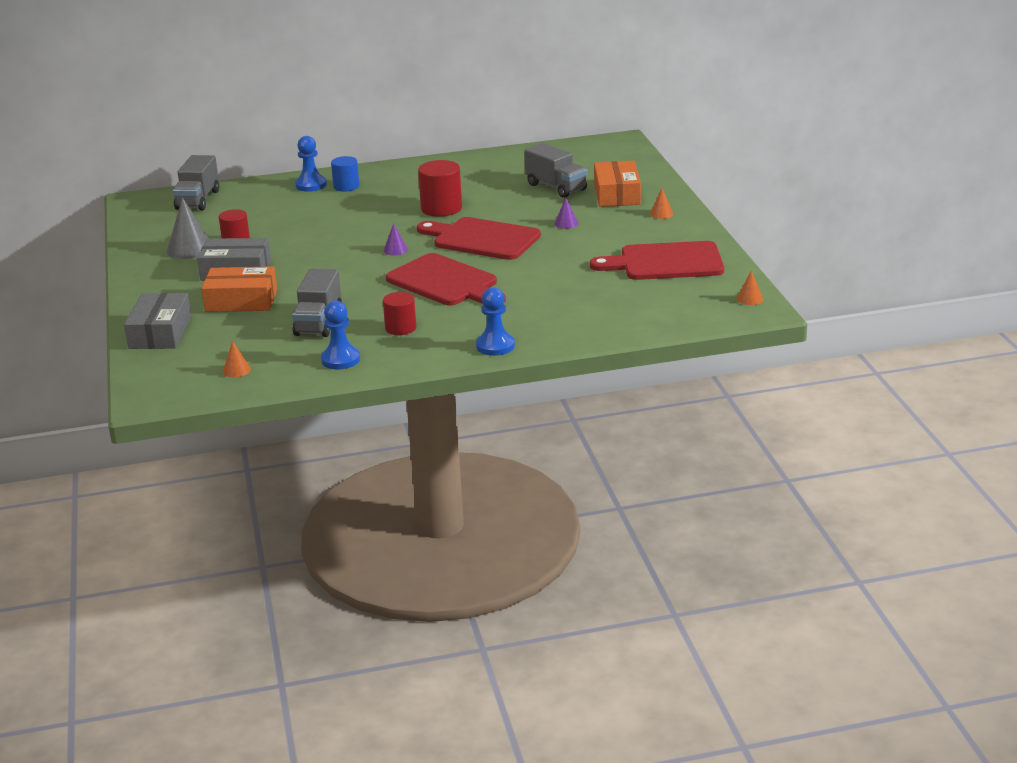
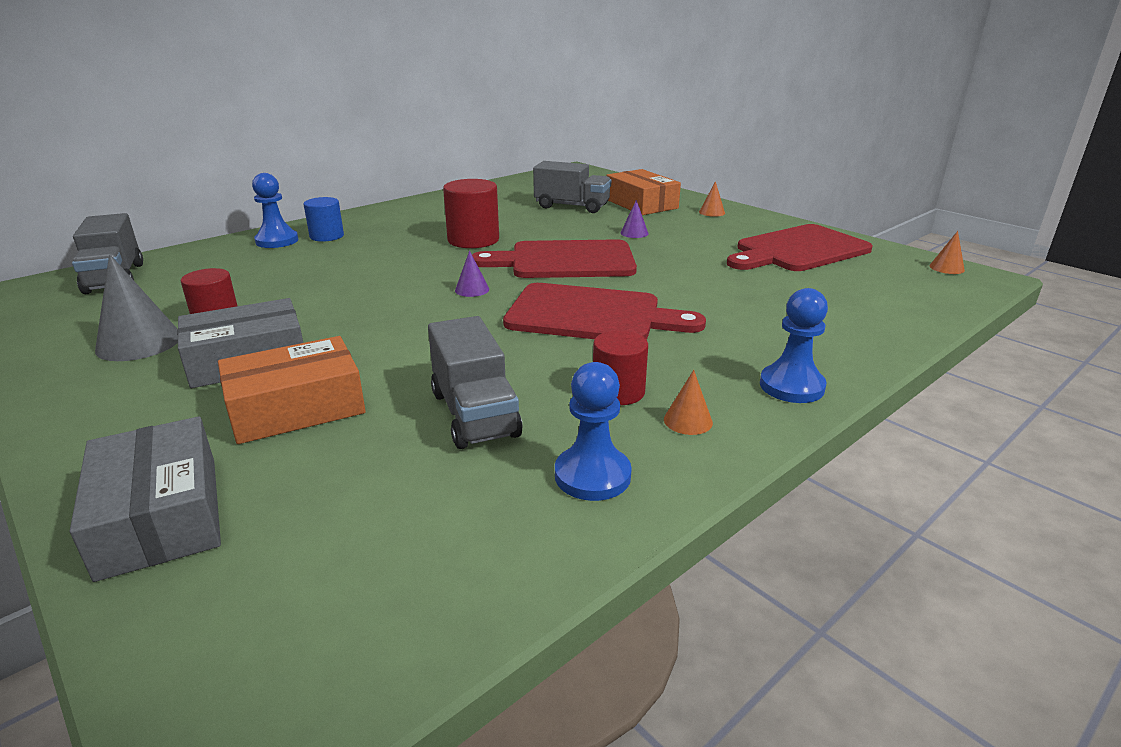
camera: 30 degrees left, 0 degrees up
orange cone [223,341,251,377] -> orange cone moved to [664,370,713,435]

